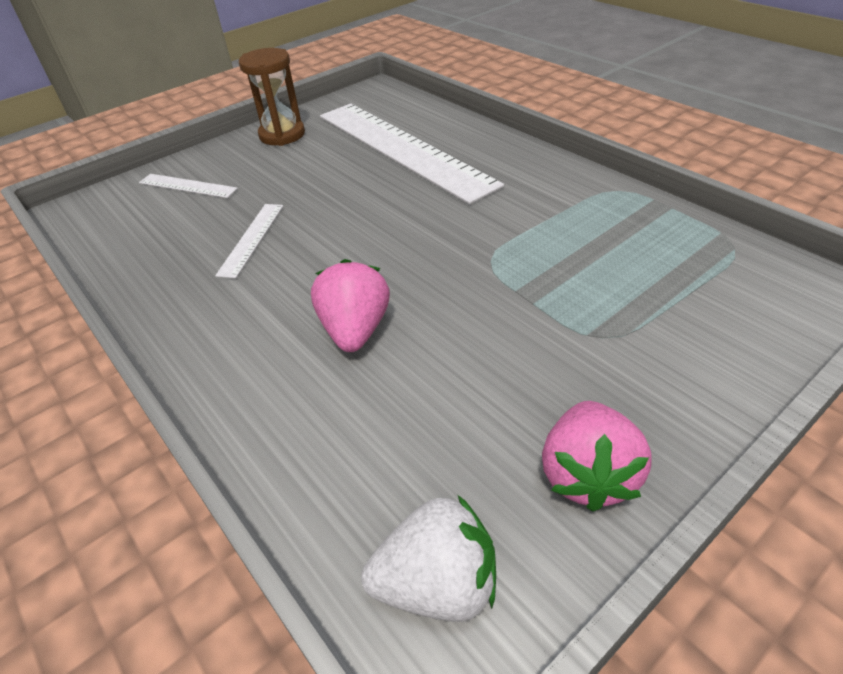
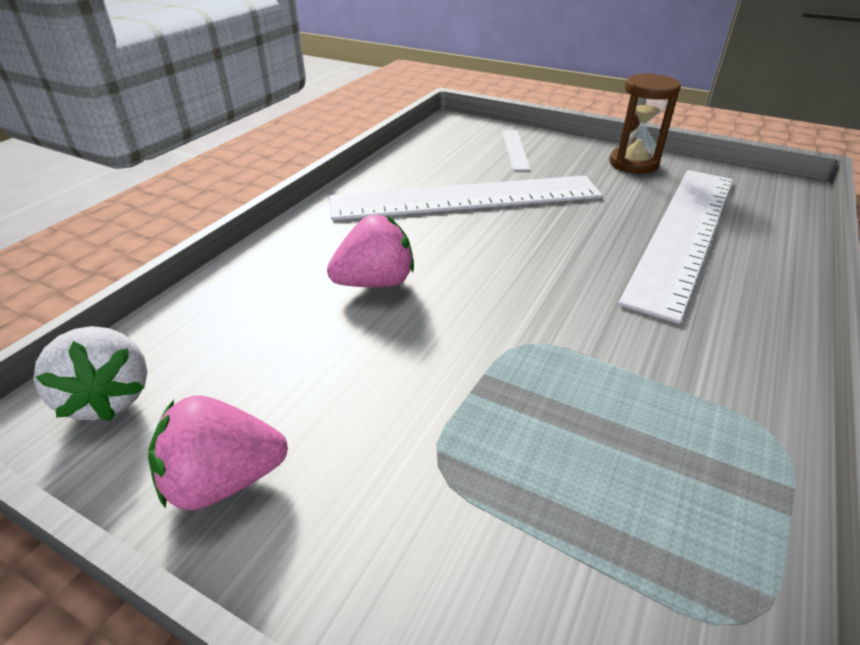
camera: 65 degrees right, 5 degrees down
white ruler [215,204,283,279] -> white ruler [329,175,603,220], size x2.39

